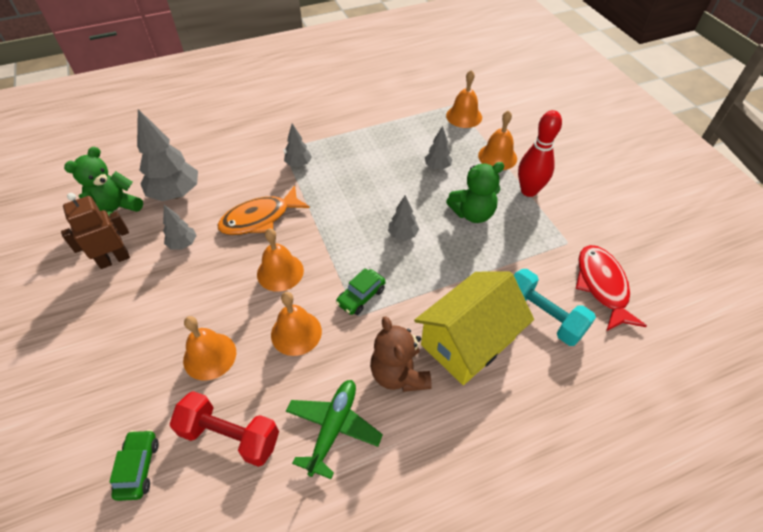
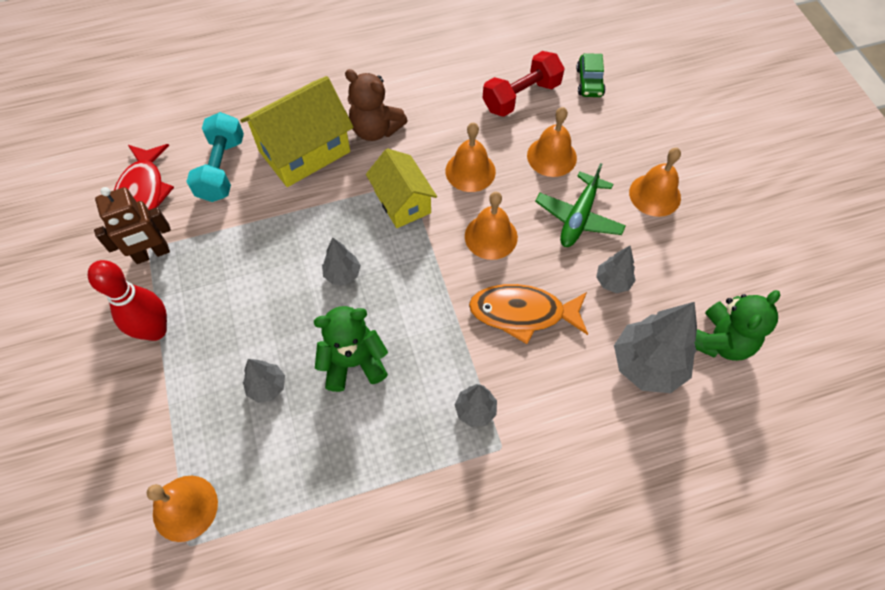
camera: 175 degrees left, 10 degrees up
brown robot [61,193,130,269] -> brown robot moved to [94,187,171,264]
red dumbbell [169,391,279,467] -> red dumbbell turned 60 degrees counterclockwise [483,51,565,117]
orange fish [218,185,310,235] -> orange fish turned 150 degrees counterclockwise [469,284,588,344]
green plane [286,380,383,479] -> green plane moved to [535,163,626,247]
green car [336,268,386,315] -> yellow house [366,148,437,228]
brown teddy bear [370,316,432,392] -> brown teddy bear turned 135 degrees clockwise [345,69,408,141]
green teddy bear [446,162,505,223] -> green teddy bear moved to [314,306,388,392]
orange bell [478,110,517,170] -> orange bell moved to [629,148,681,217]
turquoise dumbbell [514,269,596,346] -> turquoise dumbbell turned 45 degrees clockwise [186,112,244,202]

